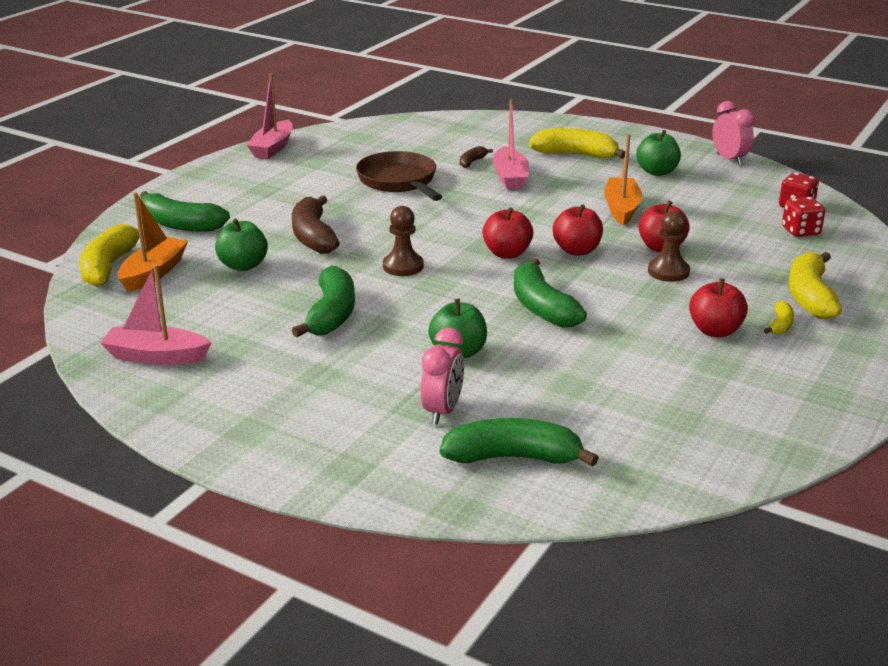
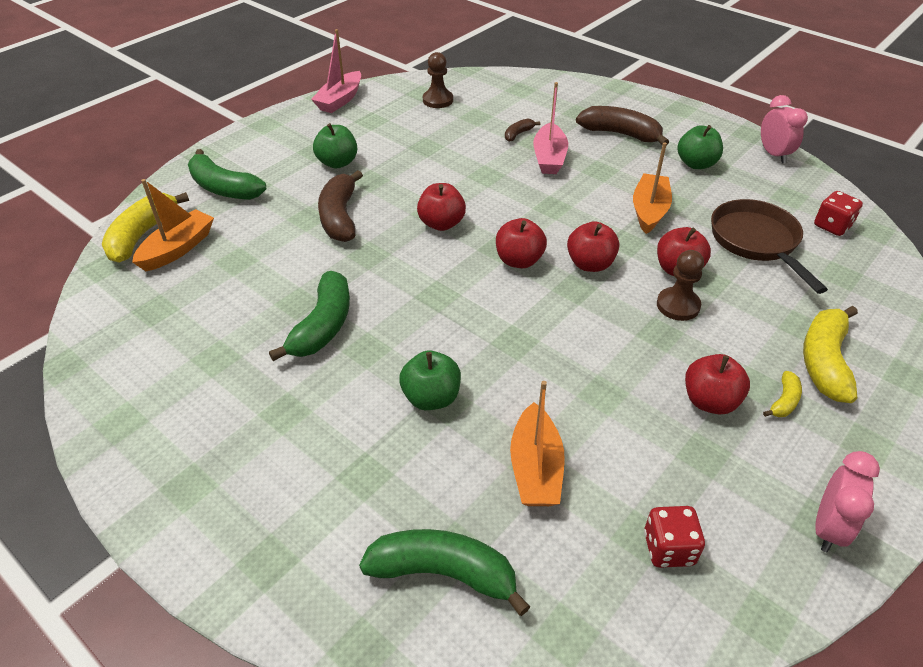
camera: 10 degrees right, 15 degrees up
pink boat [101,264,212,365] -> none
green apple [215,218,268,271] -> green apple moved to [313,123,357,169]
brown pan [356,151,442,201] -> brown pan moved to [711,199,828,294]
brown pawn [383,206,424,276] -> brown pawn moved to [423,52,453,108]
pink clock [421,328,464,425] -> pink clock moved to [815,451,880,552]
green banana [514,258,587,328] -> none
yellow banana [529,128,625,159] -> brown banana [576,106,669,146]
red dice [782,197,825,237] -> red dice moved to [644,506,705,568]
none -> red apple [417,183,466,231]
none -> orange boat [510,381,565,506]

